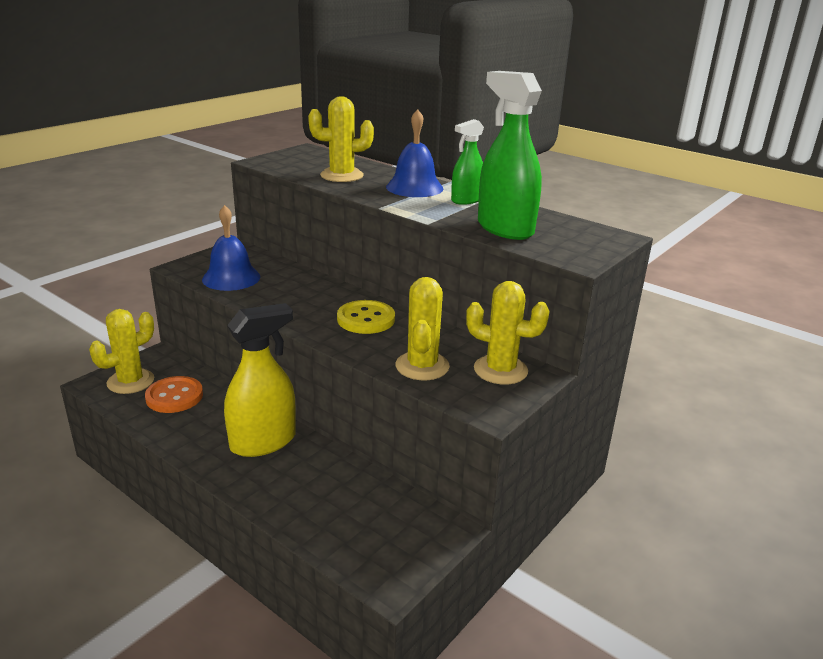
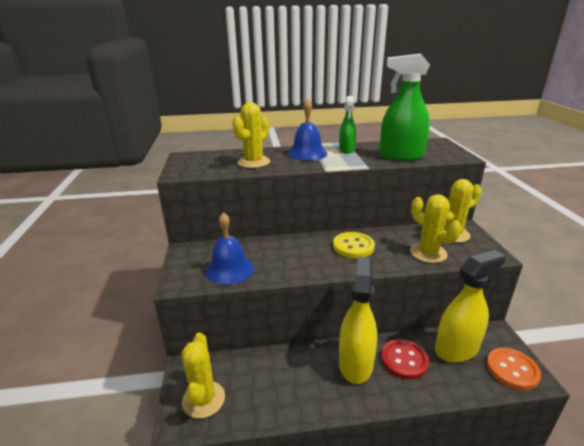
camera: 45 degrees left, 0 degrees up
orange button [145,376,203,413] -> orange button moved to [487,348,541,390]
none -> red button [381,339,429,380]
none -> yellow spray bottle [435,250,506,363]

